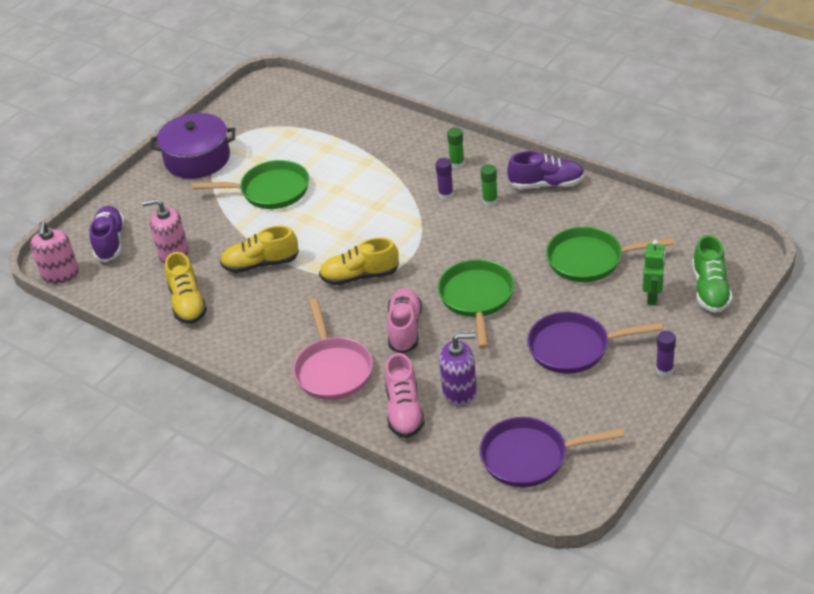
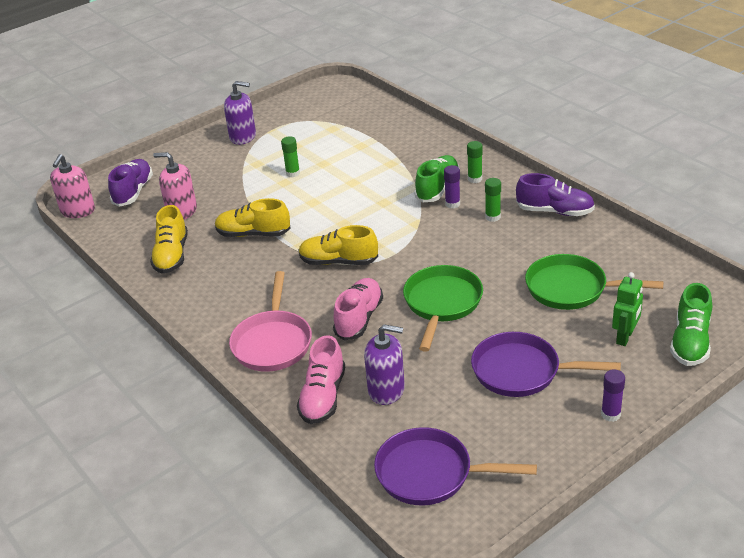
camera: 15 degrees right, 5 degrees down
purple pot [150,113,235,179] -> purple soap dispenser [224,81,256,145]
green pan [192,160,309,209] -> green glue stick [281,136,300,178]
none -> green shoe [414,155,460,202]

